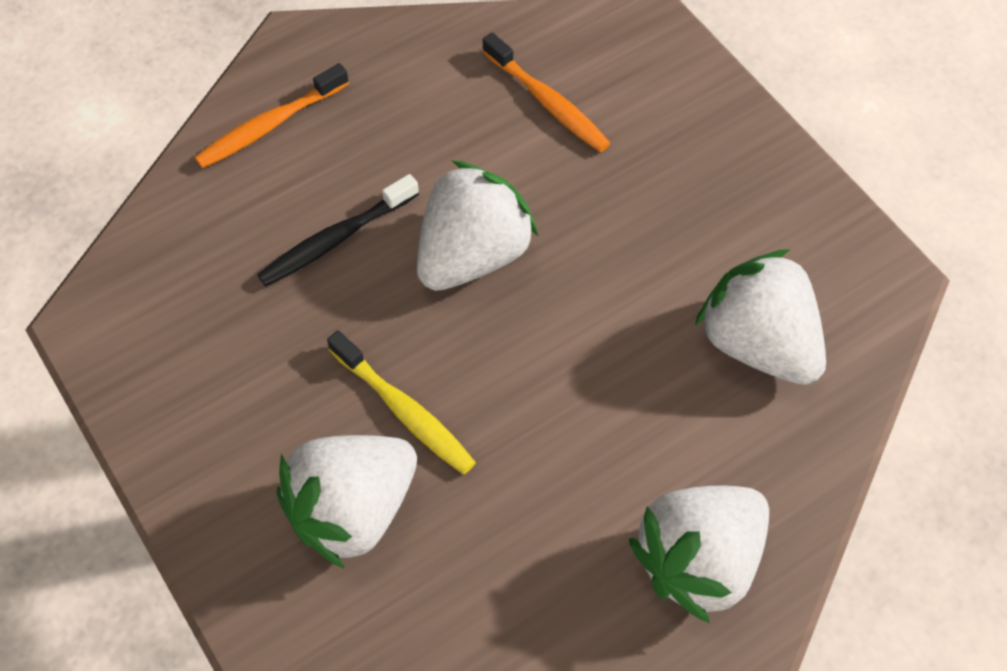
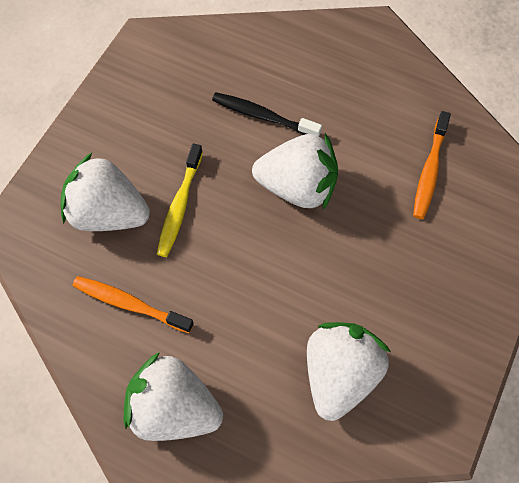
camera: 60 degrees right, 5 degrees up
orange toothbrush [194,63,349,169] -> orange toothbrush moved to [73,276,194,333]

